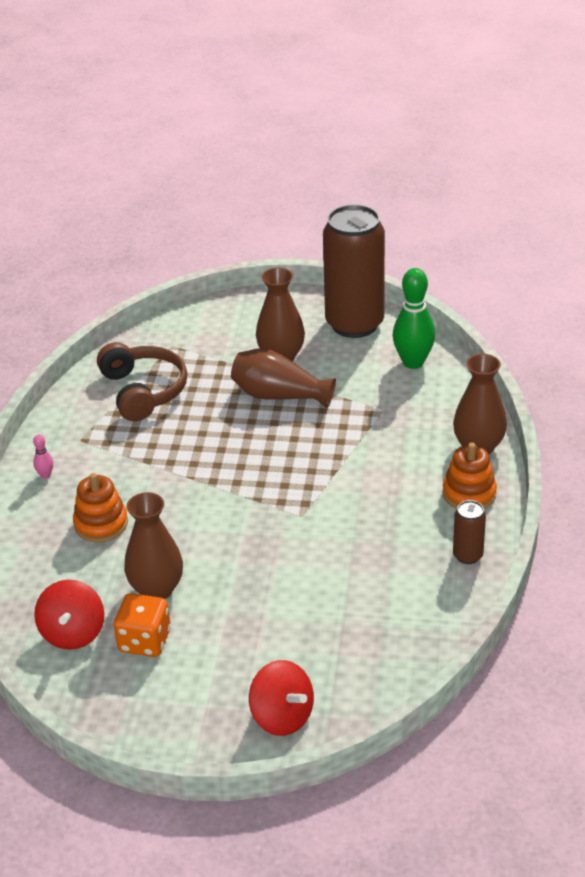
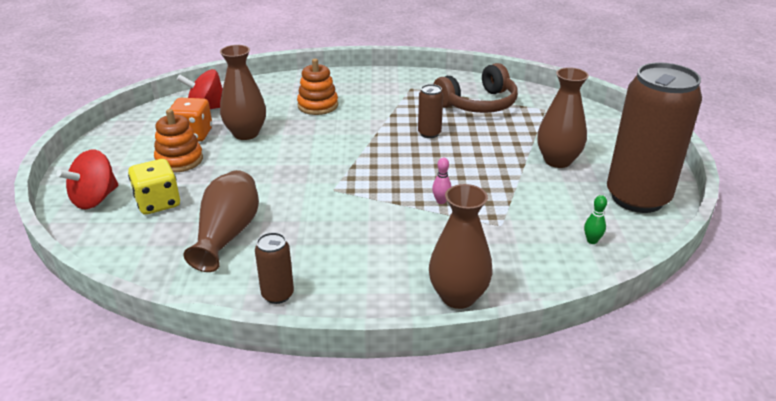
camera: 80 degrees right, 5 degrees down
pink bowling pin [33,435,53,479] -> pink bowling pin moved to [432,158,452,204]
brown vase [231,348,336,409] -> brown vase moved to [184,170,259,272]
green bowling pin [393,268,435,369] -> green bowling pin [584,195,607,244], size x0.43
orange stacking toy [442,443,497,509] -> orange stacking toy moved to [154,109,203,173]
none -> yellow dice [128,159,180,215]
none -> brown can [418,84,443,138]

